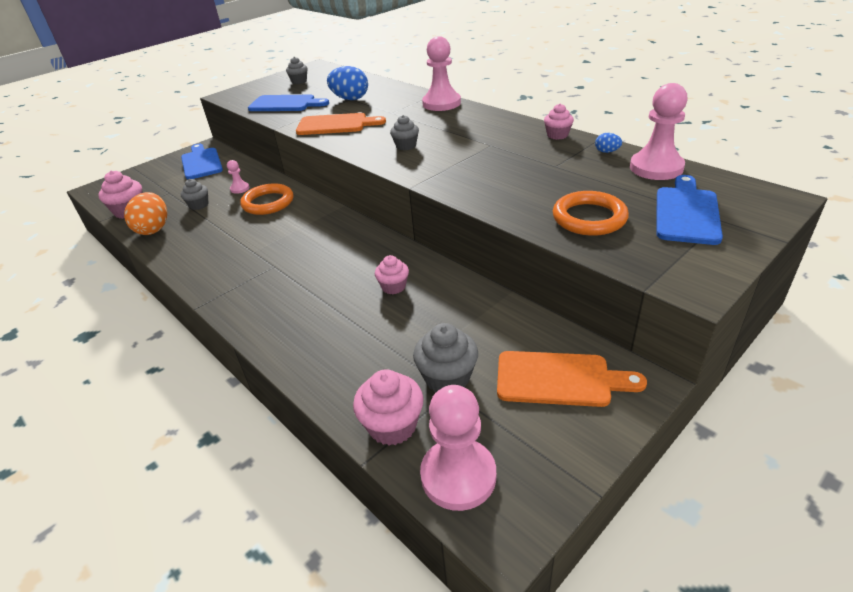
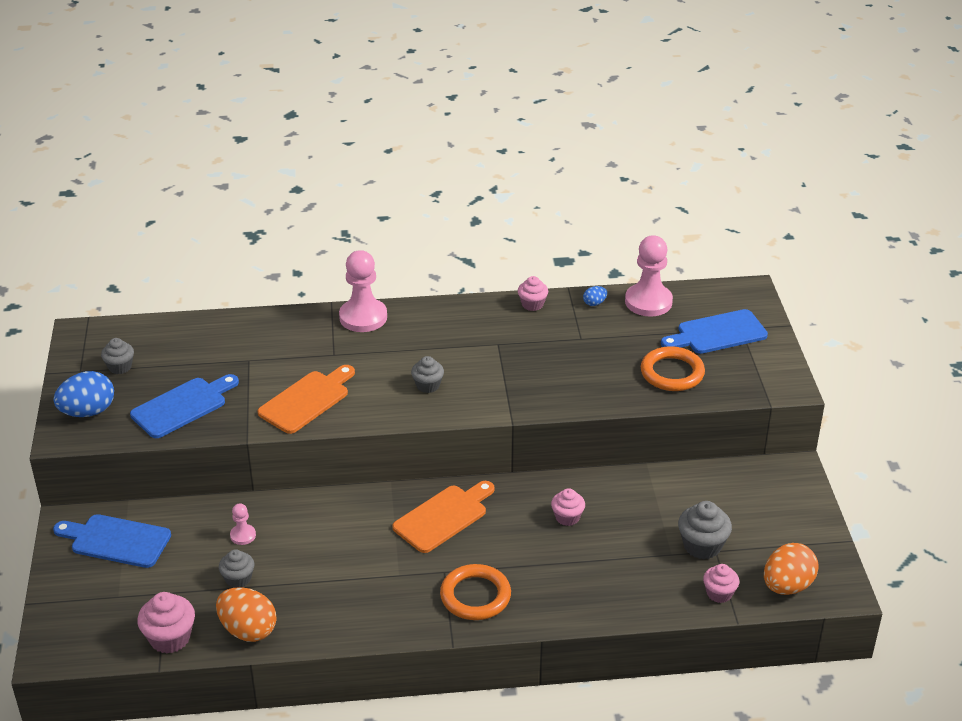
camera: 55 degrees left, 0 degrees up
orange ring [240,183,293,215] -> orange ring moved to [440,564,511,620]
blue egg [327,66,368,100] -> blue egg moved to [53,371,114,417]
pink cupcake [353,369,424,446] -> pink cupcake [703,564,739,603], size x0.66
pink pawn [420,385,496,511] -> orange egg [764,543,819,595]
orange cutting board [497,351,647,407] -> orange cutting board moved to [392,481,495,553]
blue cutting board [656,175,723,245] -> blue cutting board turned 75 degrees counterclockwise [661,309,768,354]

